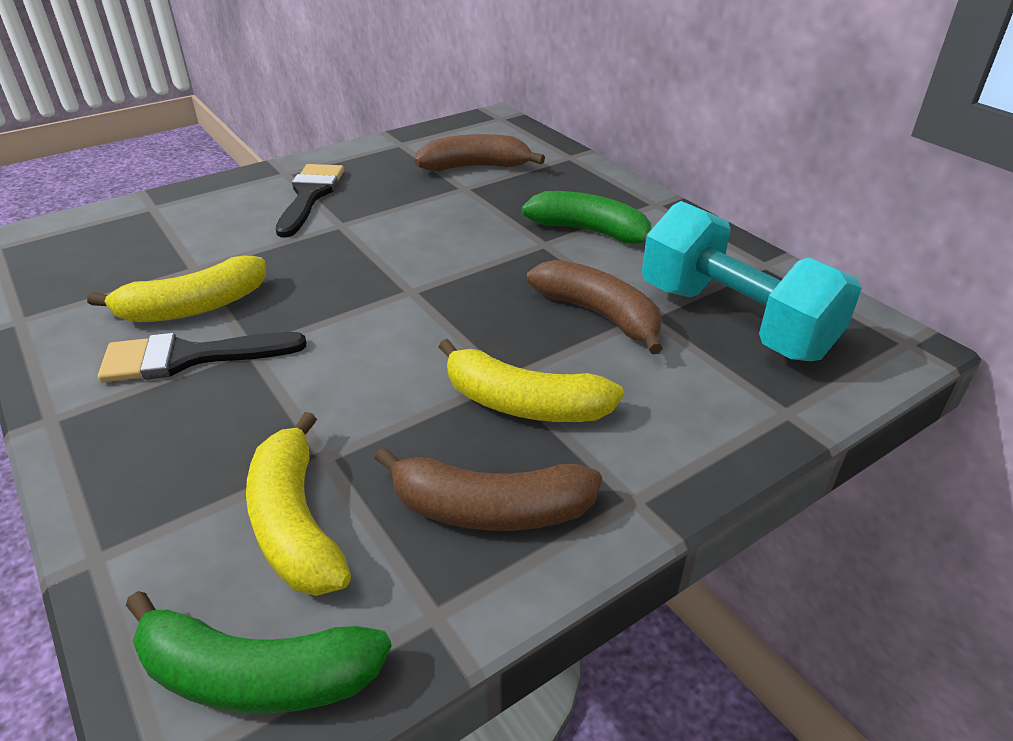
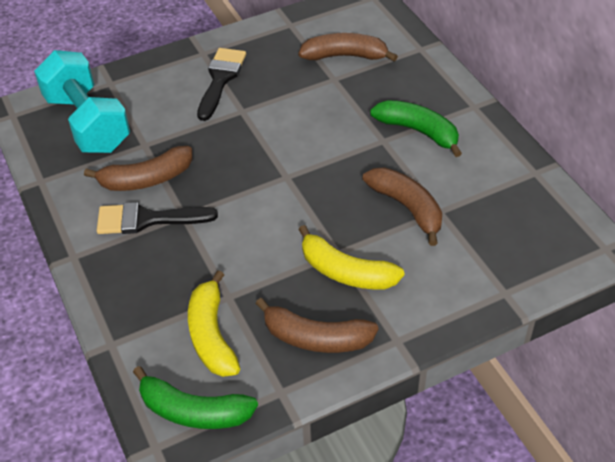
camera: 10 degrees right, 10 degrees up
yellow banana [87,256,266,322] -> brown banana [84,146,192,191]
turquoise dumbbell [642,201,862,361] -> turquoise dumbbell moved to [34,50,130,153]

